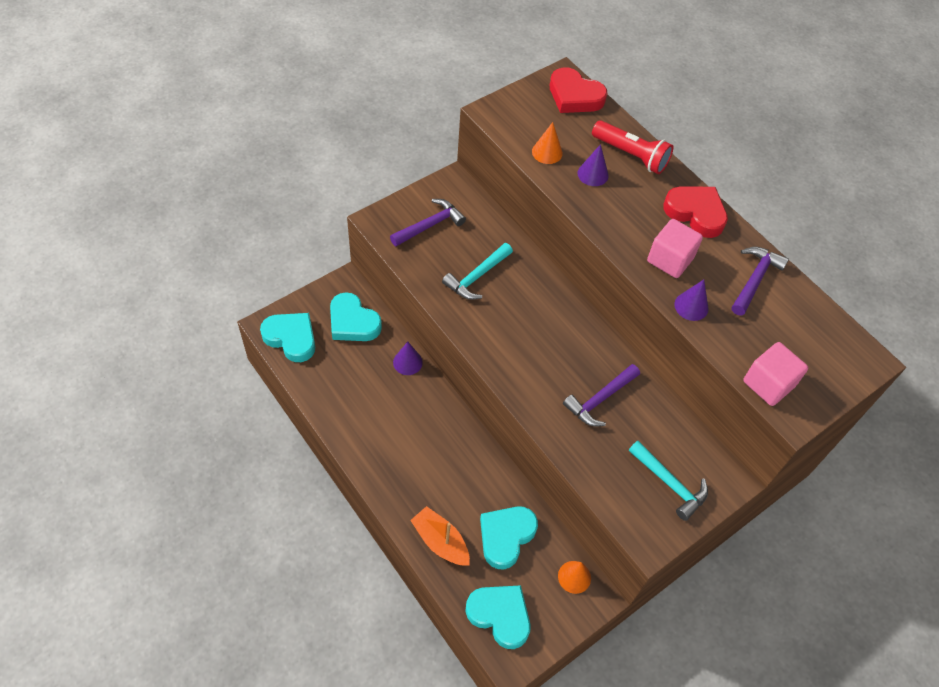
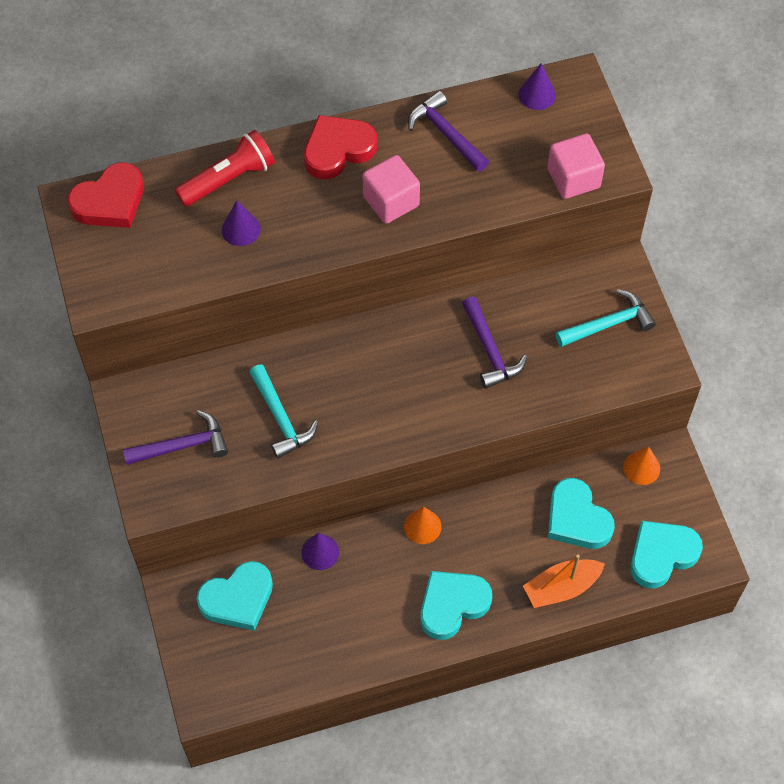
camera: 65 degrees left, 5 degrees up
turquoise heart [260,313,315,362] -> turquoise heart moved to [420,571,492,640]
purple hammer [390,199,466,246] -> purple hammer turned 90 degrees clockwise [123,410,228,465]
orange cone [532,122,563,164] -> orange cone moved to [404,507,441,544]
purple cone [674,280,708,321] -> purple cone moved to [519,63,556,110]

